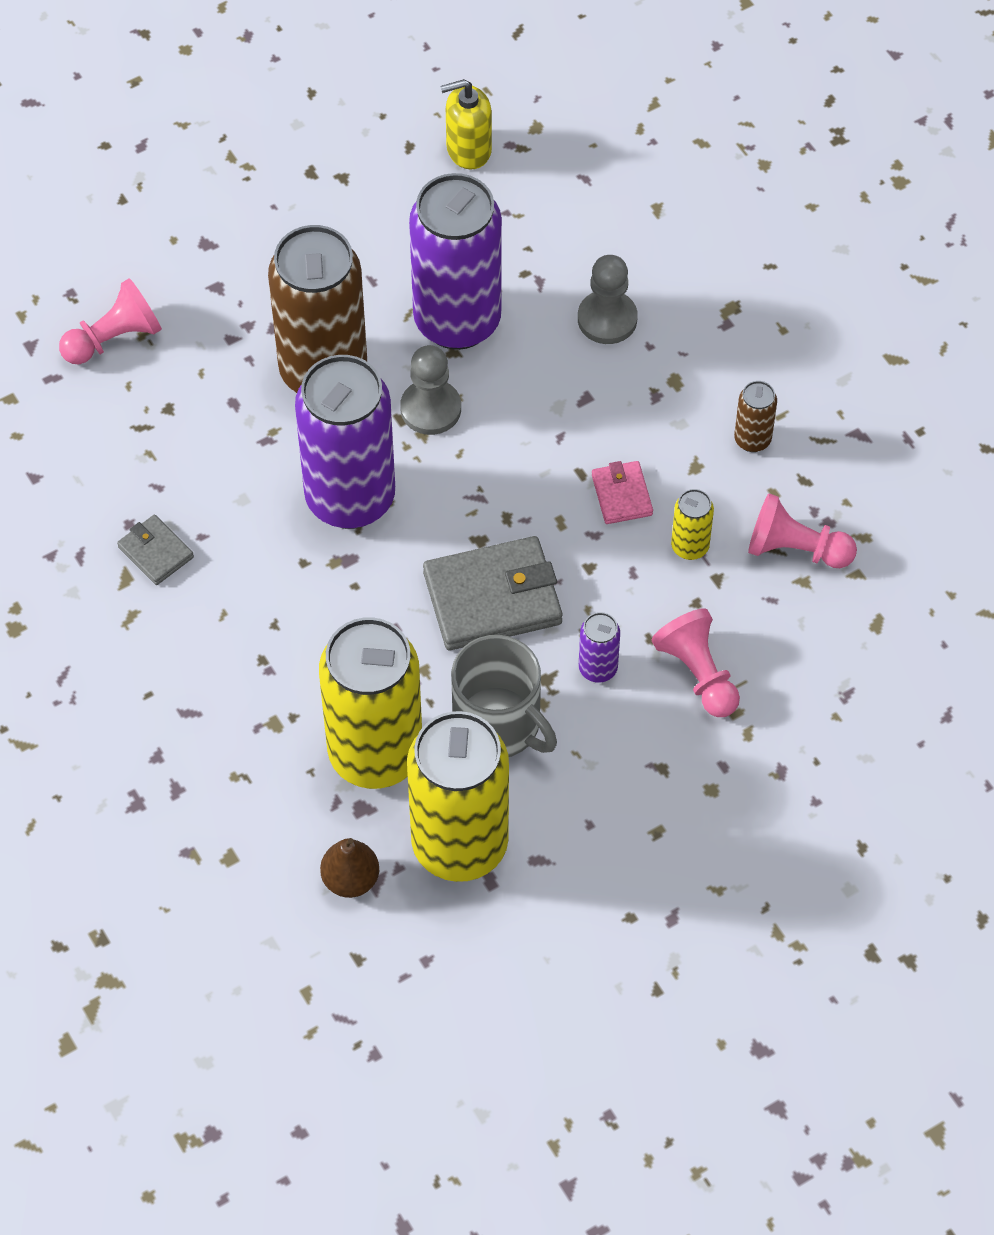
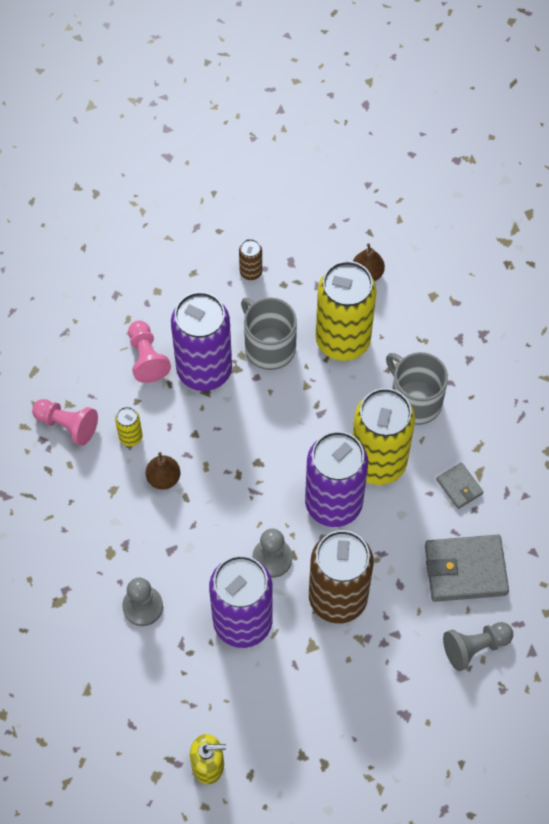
camera: 170 degrees left, 5 degrees up
pink pawn [59,278,162,364] -> grey pawn [443,622,513,671]
yellow can [407,711,509,882] -> yellow can moved to [353,388,415,485]
grey wallet [423,536,562,650] -> grey wallet moved to [425,535,509,602]
purple can [579,612,620,683] -> purple can [171,292,232,391], size x2.38
pink wallet [592,461,653,524] -> brown pear [146,452,180,490]
brown can [734,381,777,452] -> brown can moved to [239,239,262,280]
none -> grey mug [386,352,448,425]

